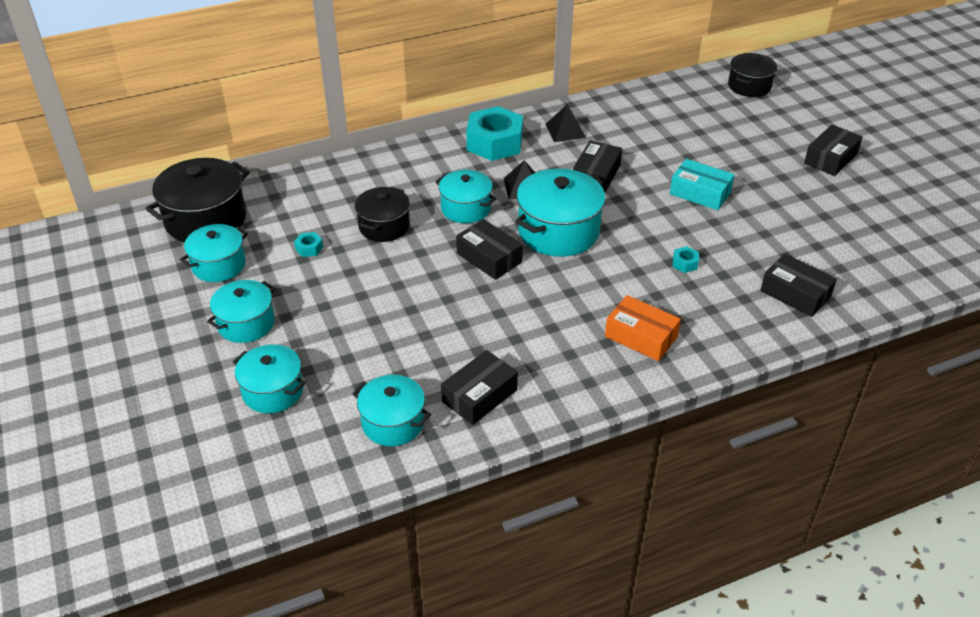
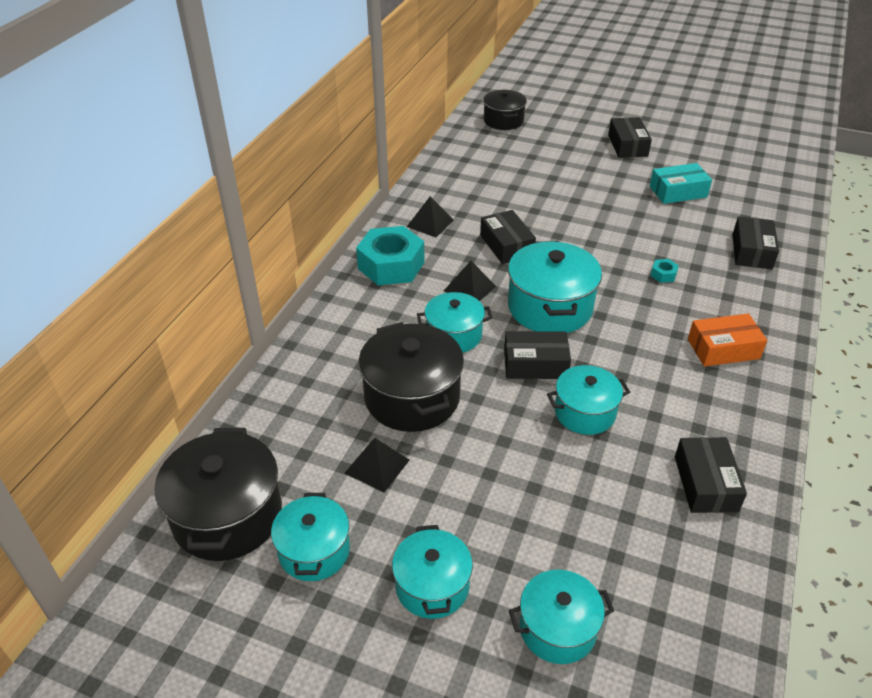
camera: 45 degrees left, 0 degrees up
turquoise nut [294,232,323,257] -> black pyramid [345,438,409,493]
turquoise pot [352,375,431,446] -> turquoise pot moved to [547,365,630,435]
black pot [355,187,410,242] -> black pot [358,322,464,432], size x1.58
turquoise box [670,159,735,210] -> turquoise box moved to [650,163,712,204]
black box [760,254,837,317] -> black box turned 75 degrees counterclockwise [732,216,779,269]

